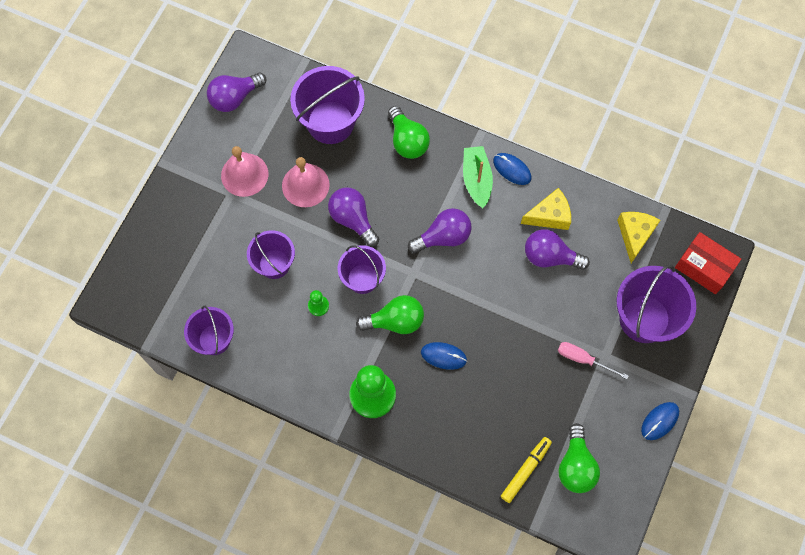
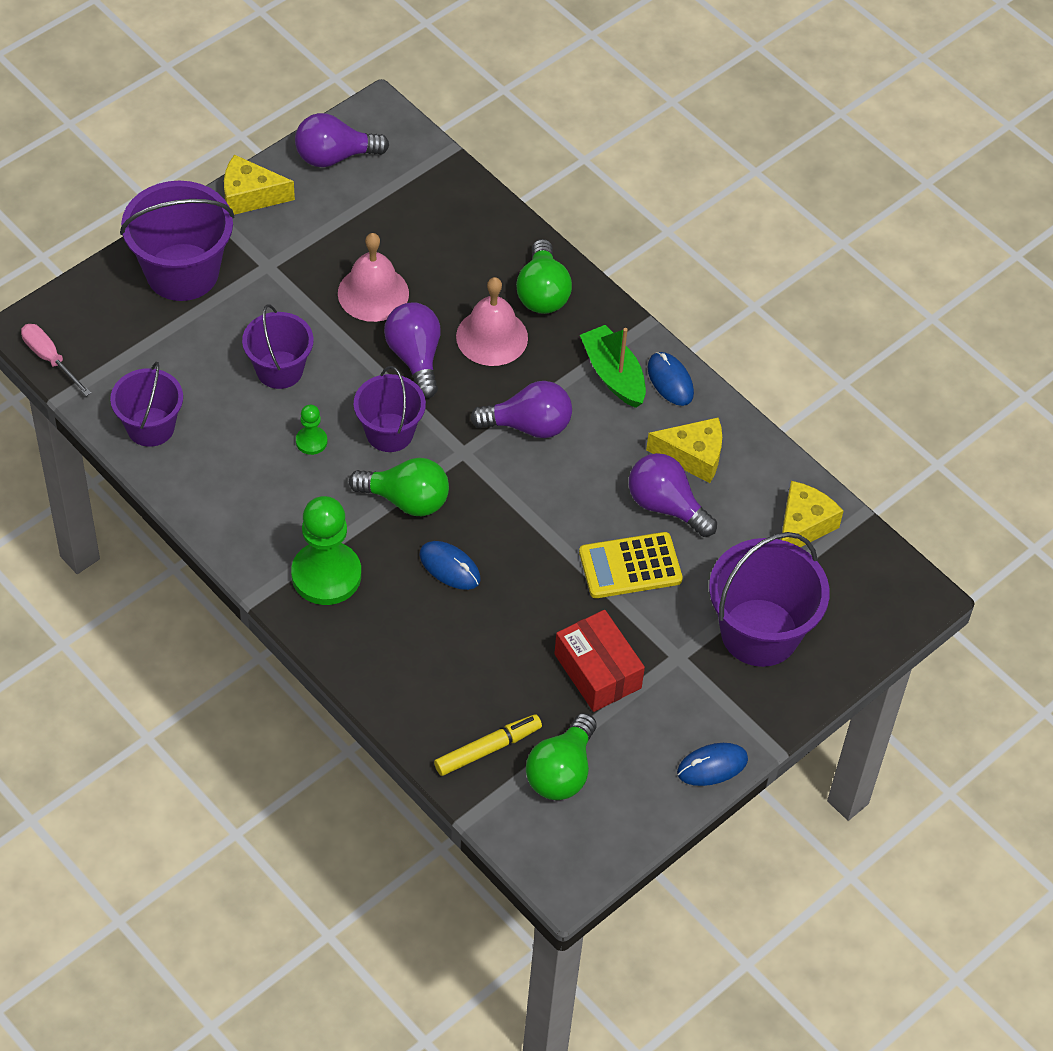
camera: 20 degrees right, 15 degrees down
pink bell [221,146,268,197] -> pink bell moved to [456,277,528,366]
purple bucket [290,66,365,144] -> purple bucket moved to [120,181,234,301]
green boat [463,146,493,208] -> green boat turned 45 degrees counterclockwise [580,325,646,408]
pink screwdriver [558,342,629,379] -> pink screwdriver moved to [21,324,91,396]
red box [675,232,741,294] -> red box moved to [554,610,645,712]
none -> yellow cheese [224,155,295,215]
none -> yellow calculator [579,532,683,598]

